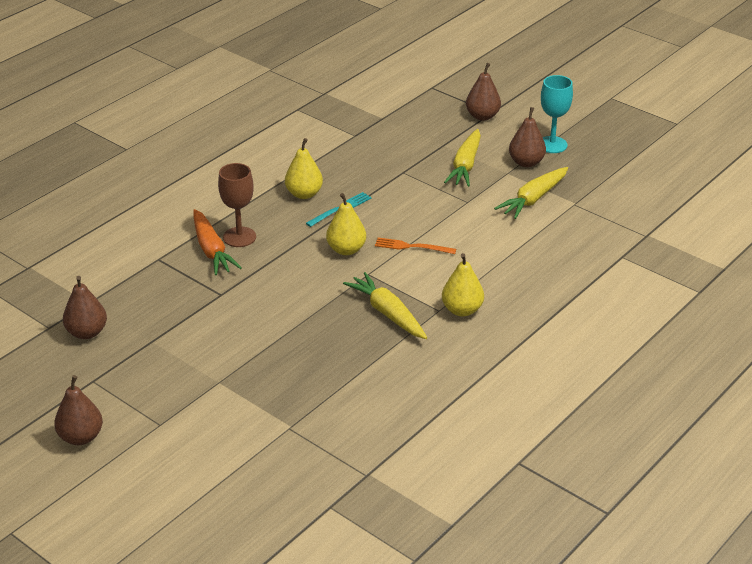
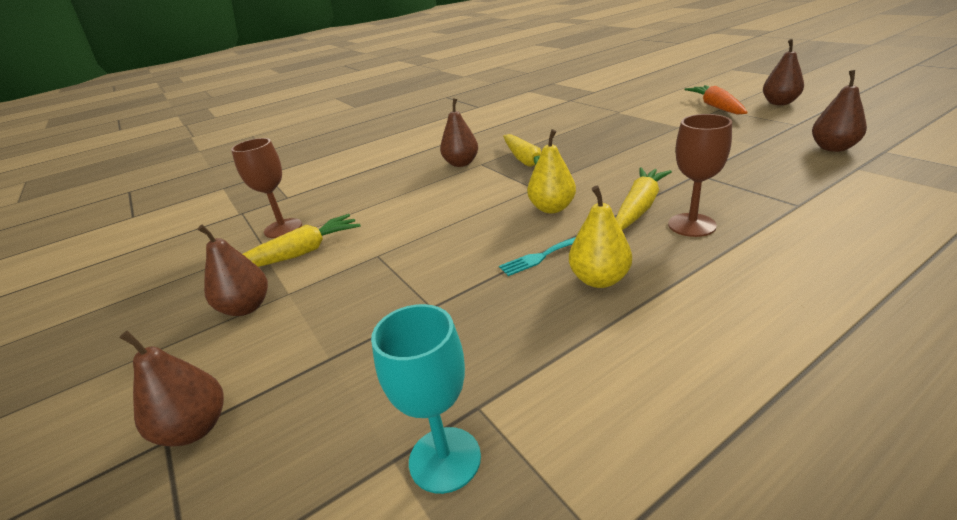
camera: 160 degrees left, 5 degrees down
orange carrot [193,209,242,275] -> orange carrot moved to [684,85,748,115]
orange fork [375,238,456,254] -> none
yellow pear [442,253,484,316] -> brown pear [440,98,478,167]
yellow carrot [444,129,481,187] -> yellow carrot moved to [616,167,672,230]
turquoise goblet [541,75,573,153] -> turquoise goblet moved to [371,304,481,494]
none -> brown goblet [231,138,302,238]

